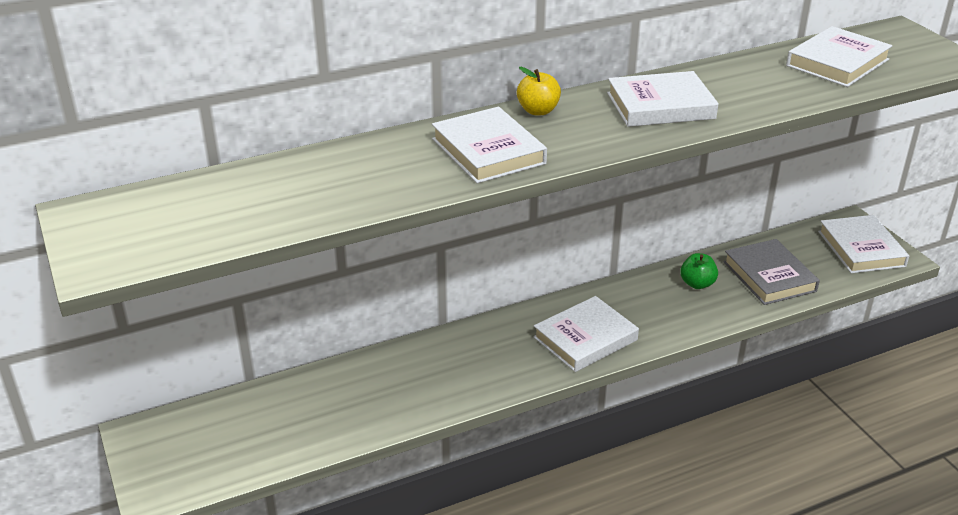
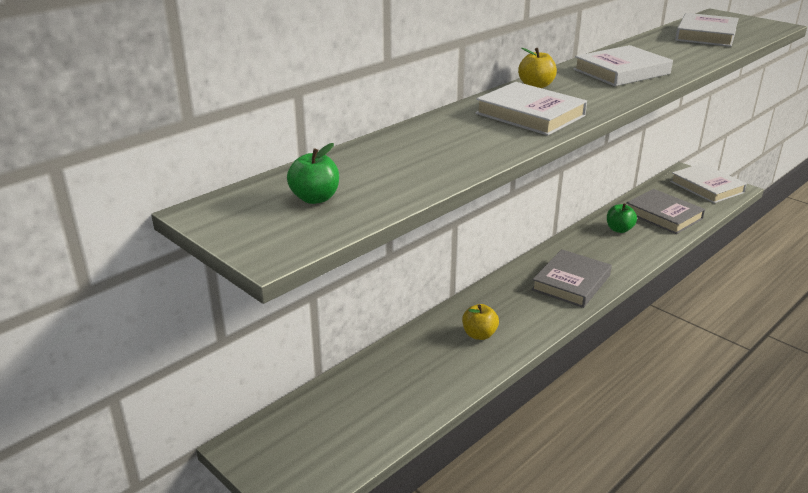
camera: 20 degrees left, 5 degrees down
white book [533,296,639,372] -> grey book [531,249,612,308]
none -> green apple [287,143,339,204]
none -> yellow apple [462,304,499,340]

